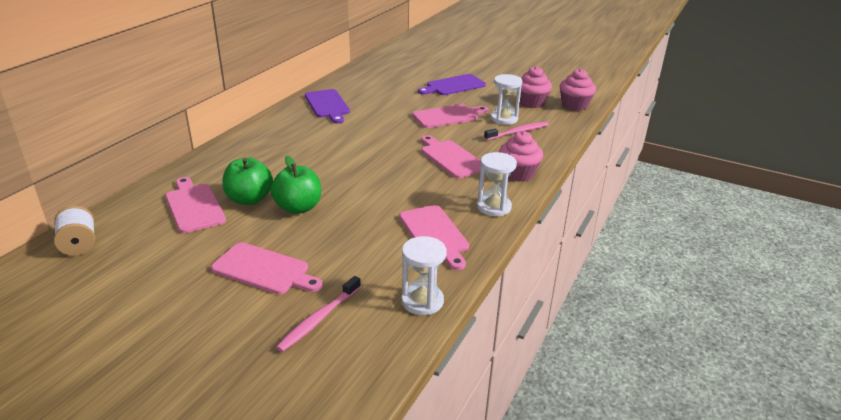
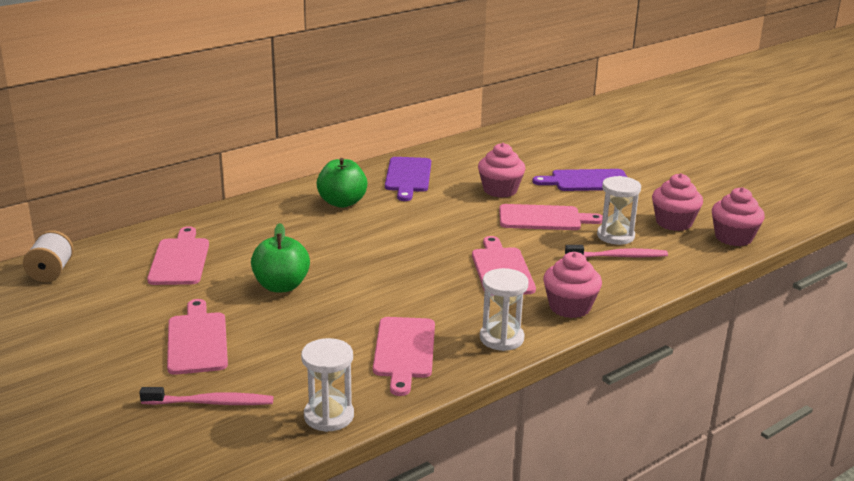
camera: 25 degrees right, 5 degrees down
pink cutting board [211,242,322,294] -> pink cutting board turned 150 degrees counterclockwise [167,299,228,375]
green apple [222,157,273,205] -> green apple moved to [317,158,367,208]
pink toothbrush [276,276,361,352] -> pink toothbrush turned 150 degrees counterclockwise [139,387,273,405]
none -> pink cupcake [478,143,525,198]

